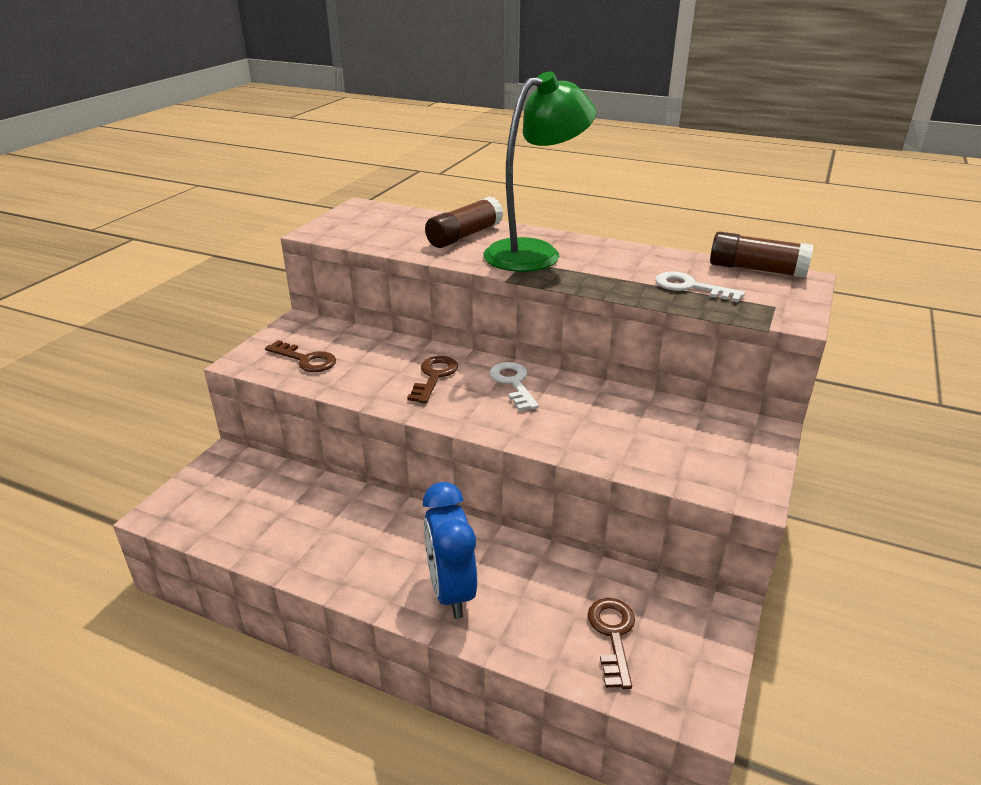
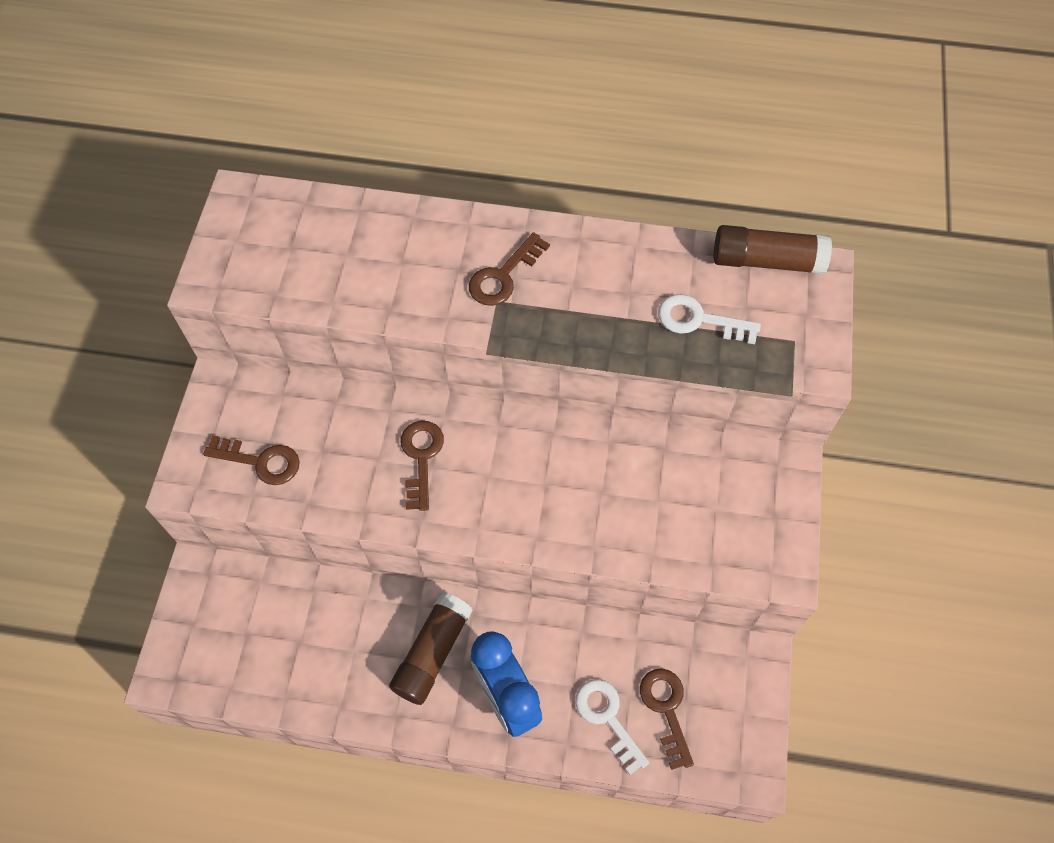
camera: 15 degrees left, 30 degrees up
brown glue stick [425,196,503,248] -> brown glue stick moved to [389,592,473,705]
green lamp [484,72,596,272] -> brown key [469,232,550,306]
white key [490,362,539,411] -> white key moved to [576,679,649,775]

